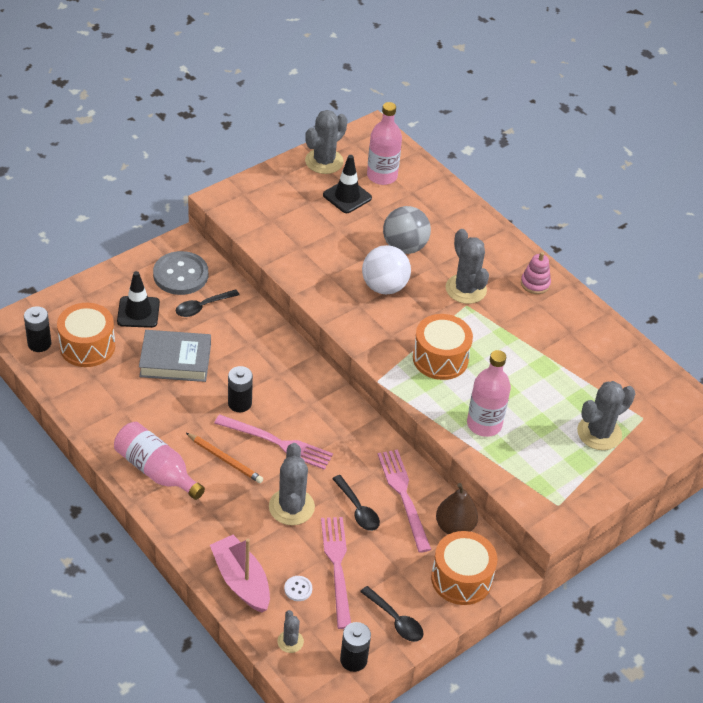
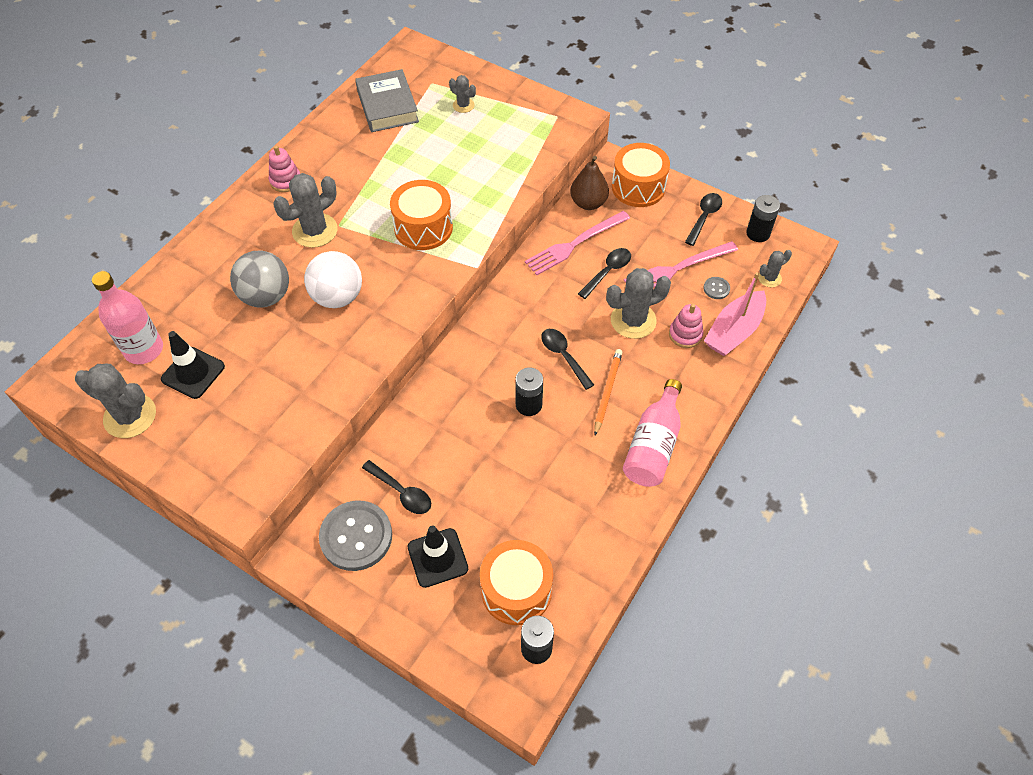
camera: 105 degrees left, 10 degrees up
grey book [139,330,211,382] -> grey book moved to [355,69,419,132]
pink fork [214,415,333,470] -> black spoon [541,329,594,390]
white button [284,576,312,601] -> grey button [703,277,730,299]
pink bottle [467,350,511,437] -> none
grey cactus [577,381,635,450] -> grey cactus [449,75,476,113], size x0.53
none -> pink stacking toy [669,304,703,348]

